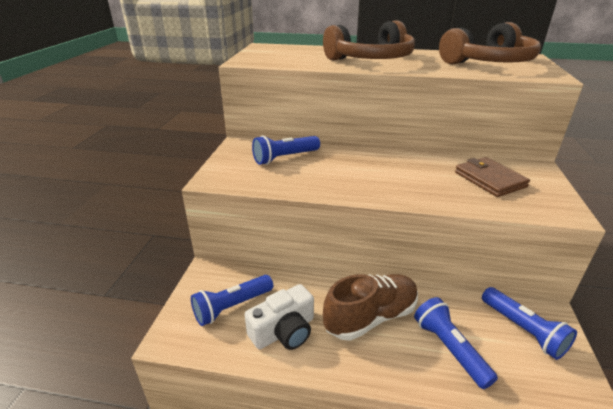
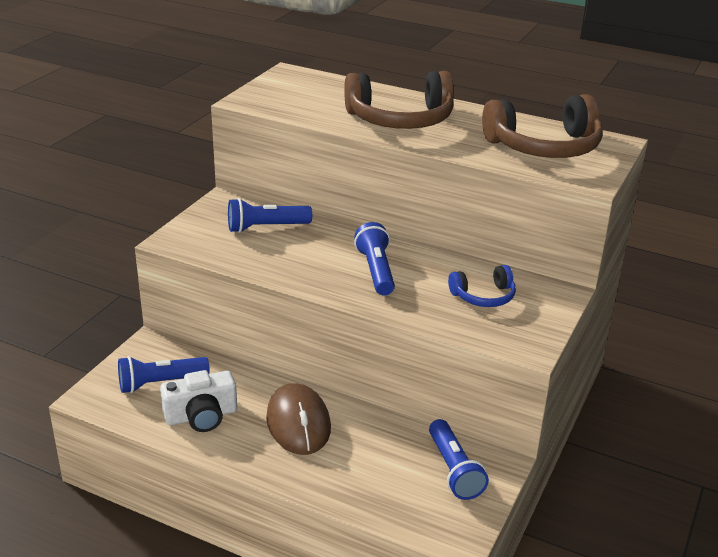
camera: 15 degrees right, 0 degrees up
brown shoe [323,274,418,341] -> brown mouse [266,383,331,455]
blue flashlight [414,297,498,389] -> blue flashlight moved to [354,222,395,295]
brown wallet [455,157,530,197] -> blue headphones [448,265,516,307]

